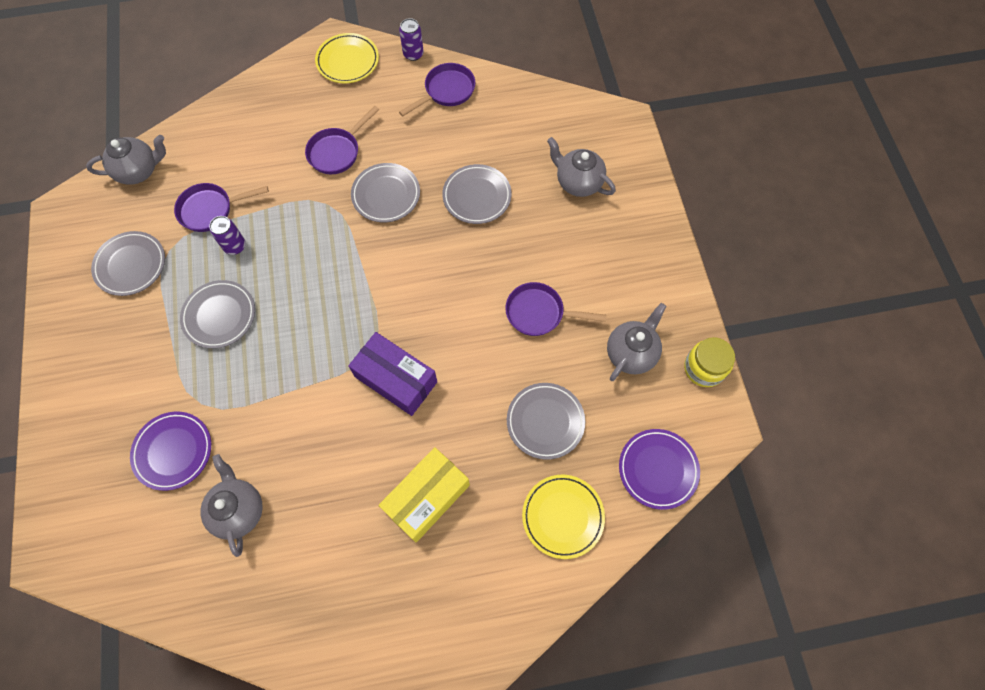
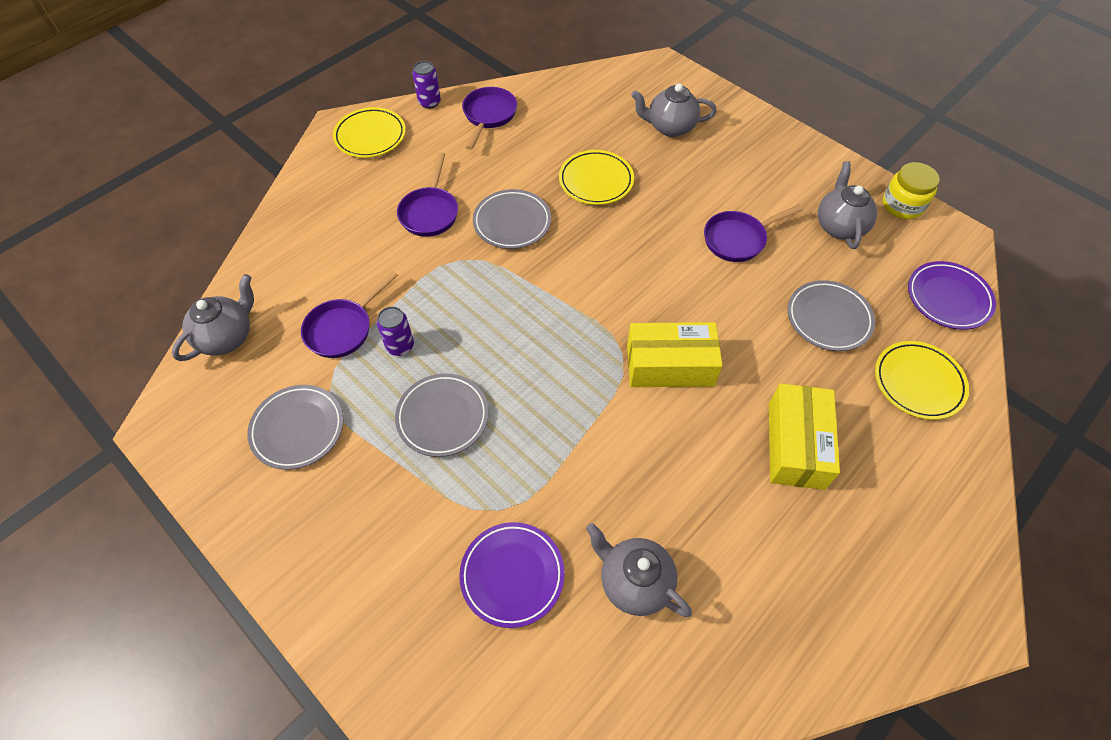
camera: 35 degrees left, 10 degrees down
purple box [348,332,437,416] -> yellow box [627,322,723,387]
grey plate [442,164,512,224] -> yellow plate [559,150,634,205]

